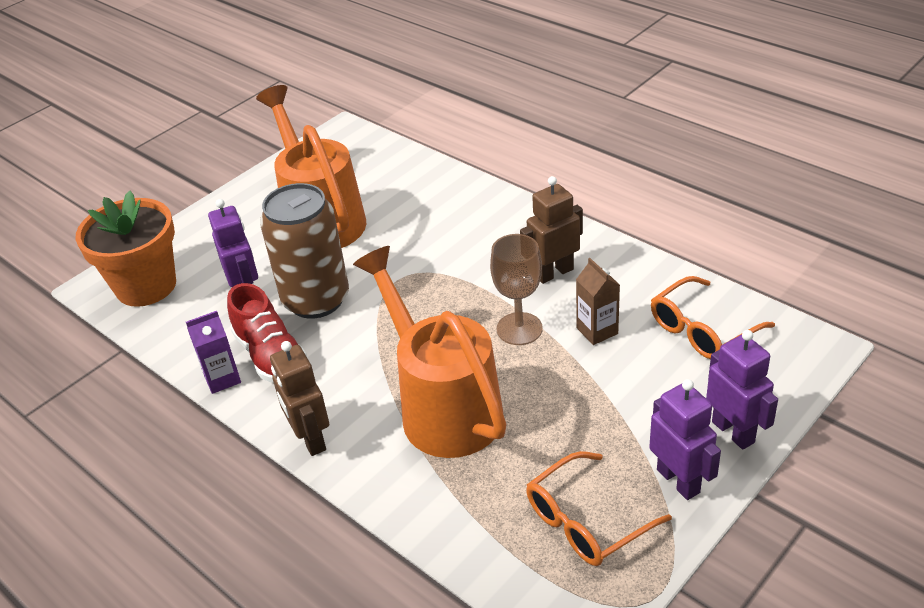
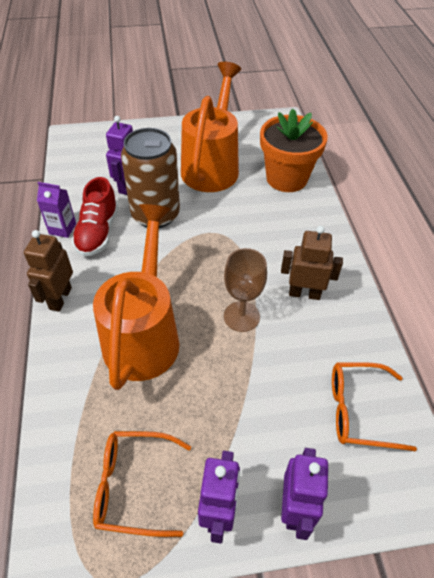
camera: 35 degrees right, 10 degrees up
orange flower pot [76,191,176,307] -> orange flower pot moved to [260,109,328,192]
brown carton [576,258,620,345] -> none

